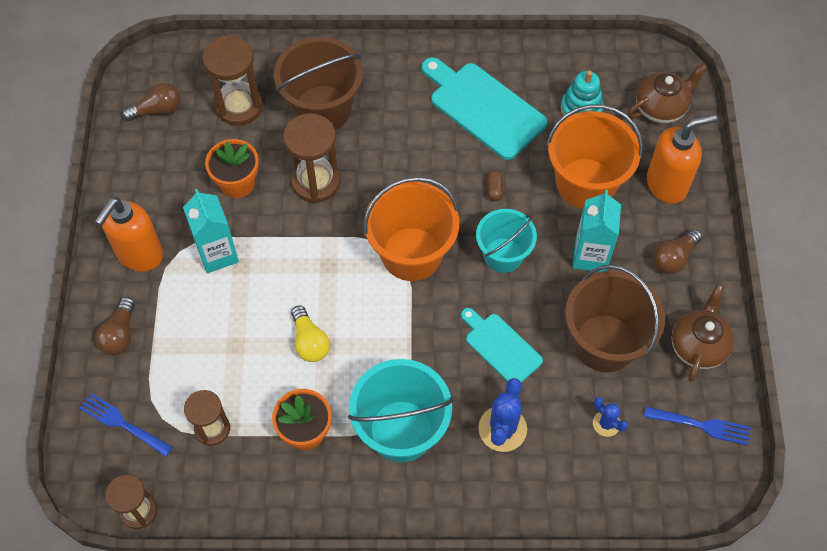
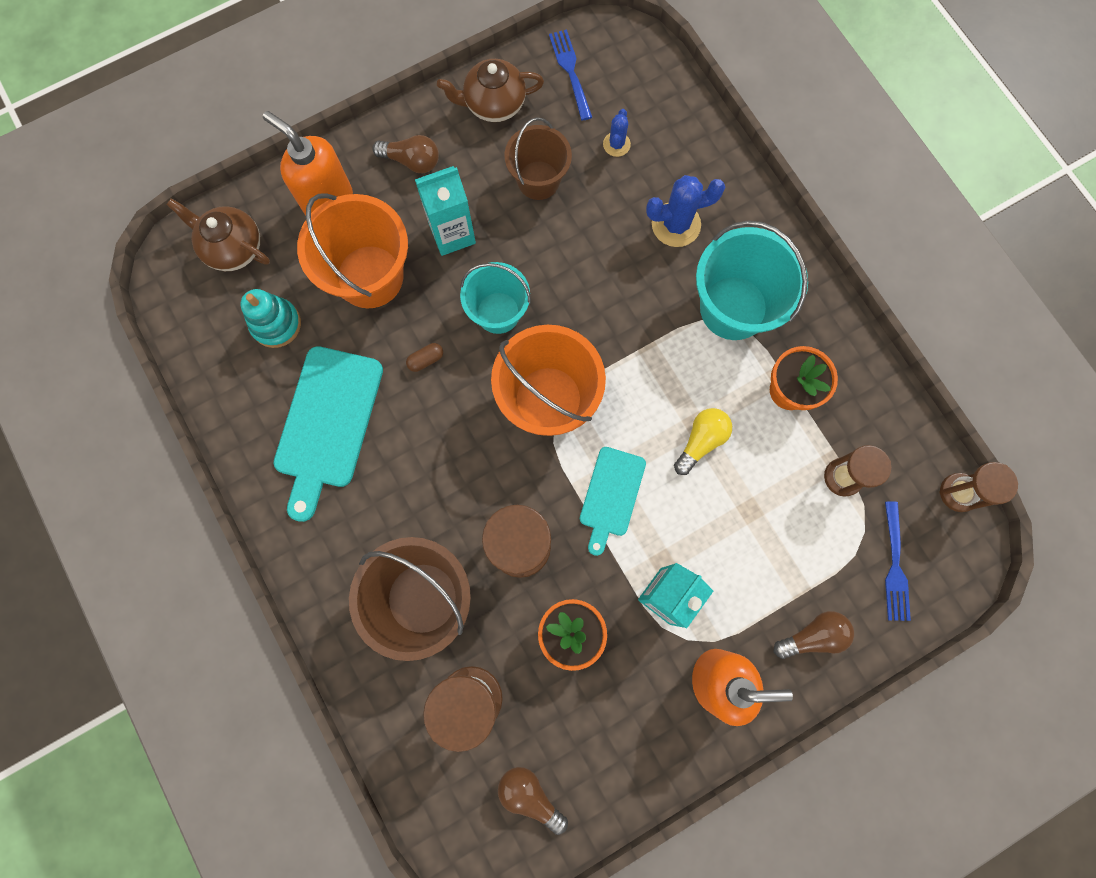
camera: 120 degrees left, 15 degrees up
turquoise cutting board [461,308,543,383] -> turquoise cutting board moved to [580,447,646,556]
brown bucket [565,264,665,373] -> brown bucket [504,117,572,200], size x0.65

